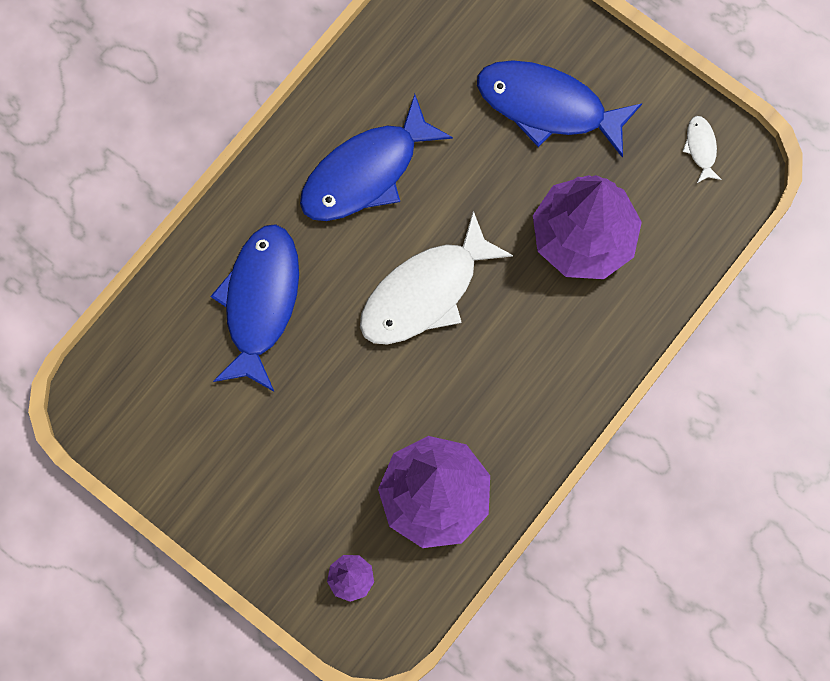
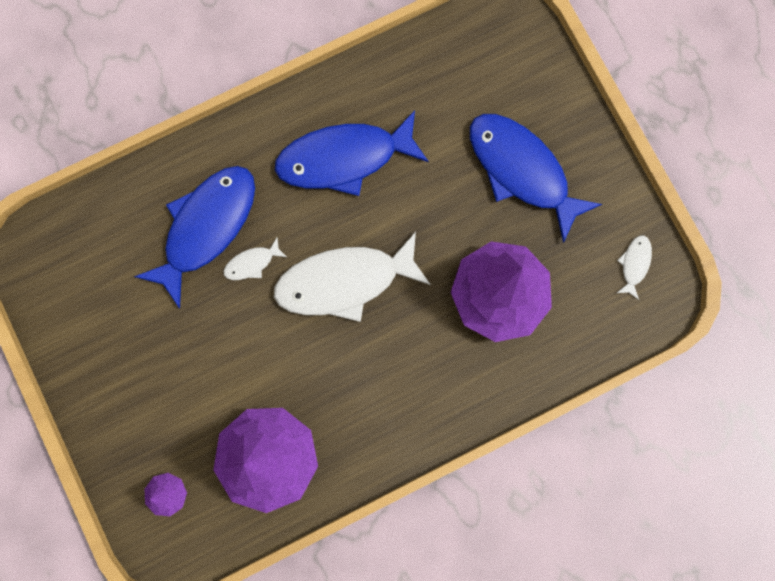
camera: 25 degrees right, 5 degrees up
none -> white fish [223,238,287,280]

